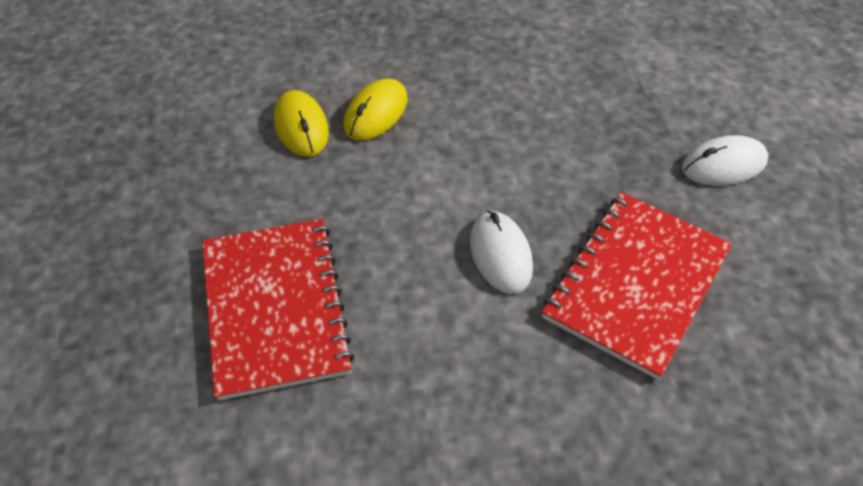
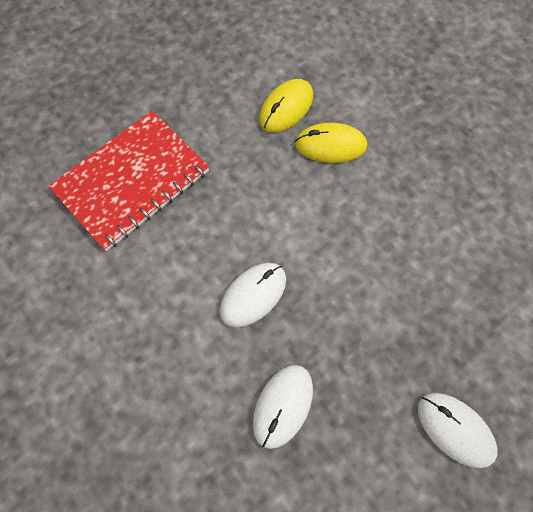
camera: 60 degrees right, 15 degrees up
red notebook [542,192,732,380] -> white mouse [253,365,313,449]

